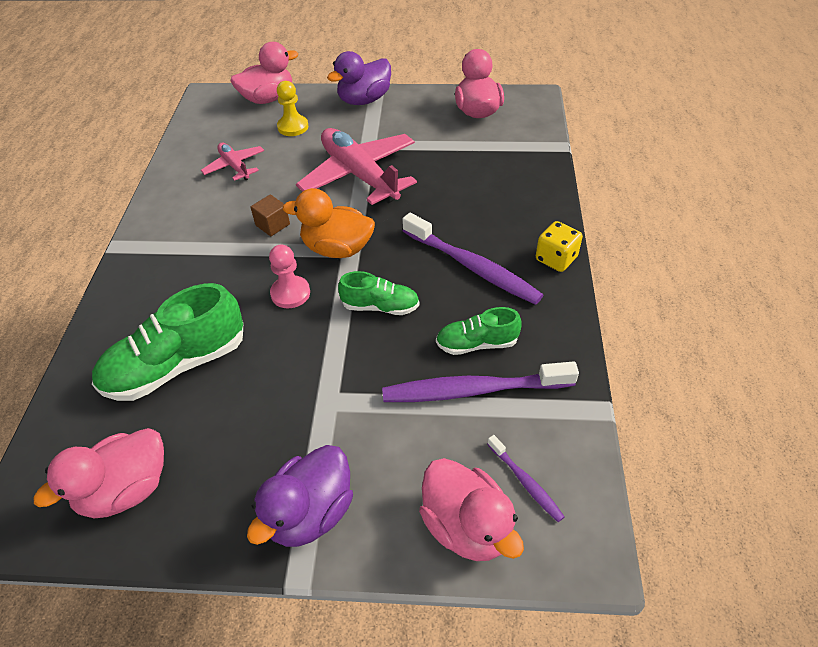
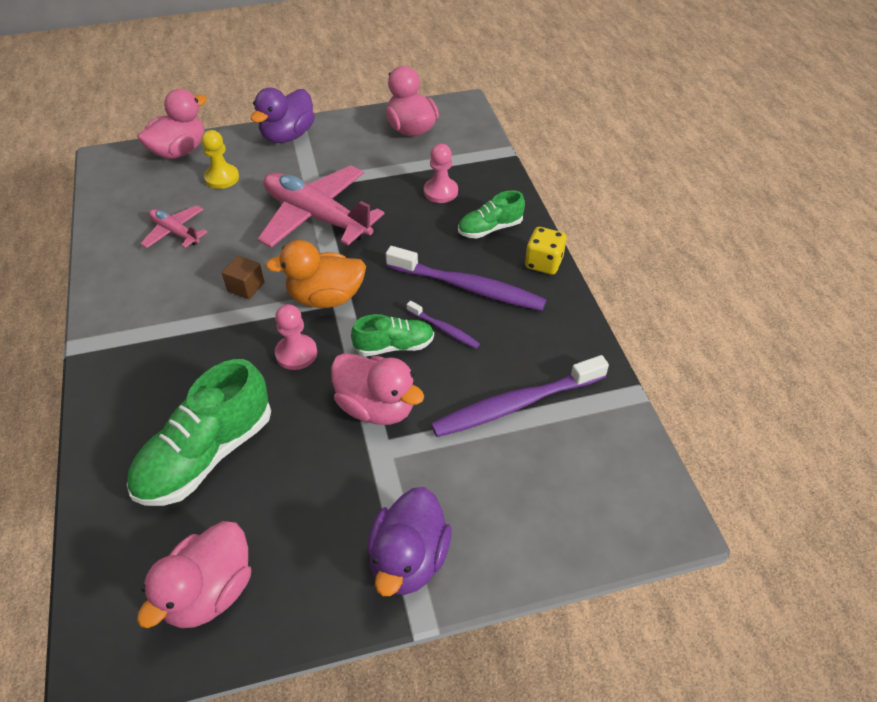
camera: 20 degrees left, 0 degrees up
pink duck [419,458,524,561] -> pink duck moved to [331,353,424,425]
green shoe [436,307,522,355] -> green shoe moved to [458,190,525,238]
purple toothbrush [487,435,565,522] -> purple toothbrush moved to [407,301,480,349]
none -> pink pawn [424,144,458,203]

